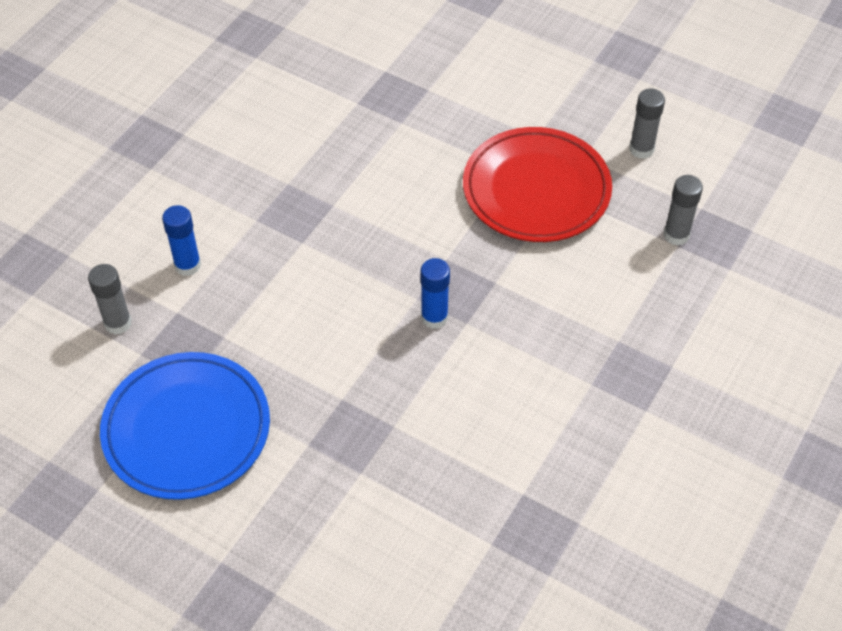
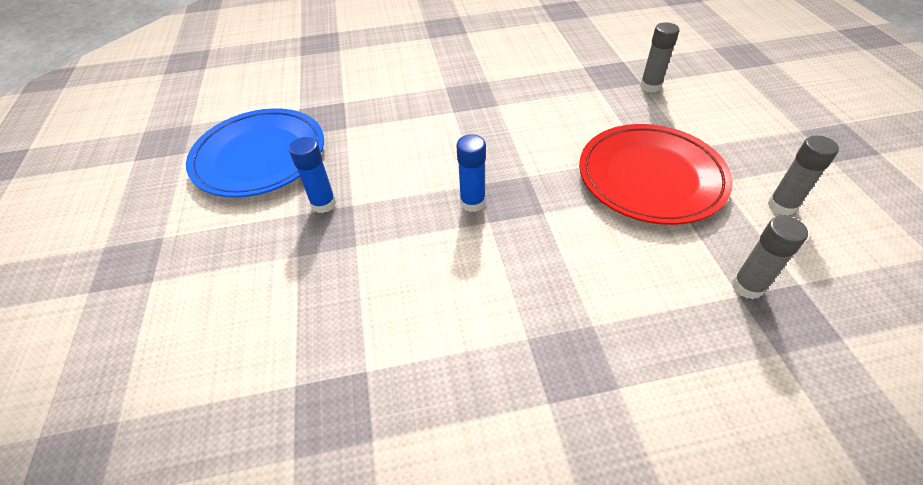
camera: 50 degrees right, 5 degrees down
grey glue stick [88,264,132,335] -> grey glue stick moved to [640,22,679,93]
blue glue stick [162,205,201,276] -> blue glue stick moved to [289,137,336,213]

